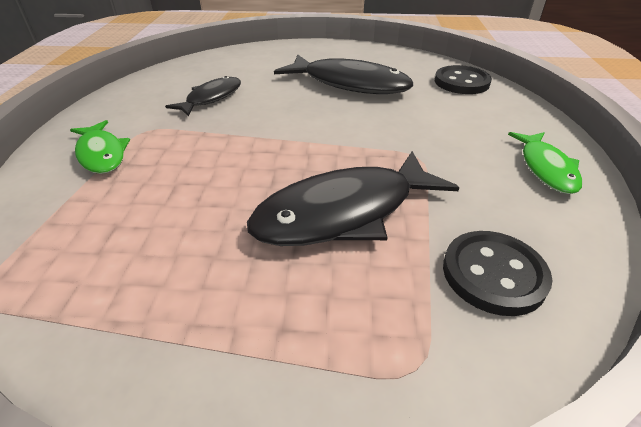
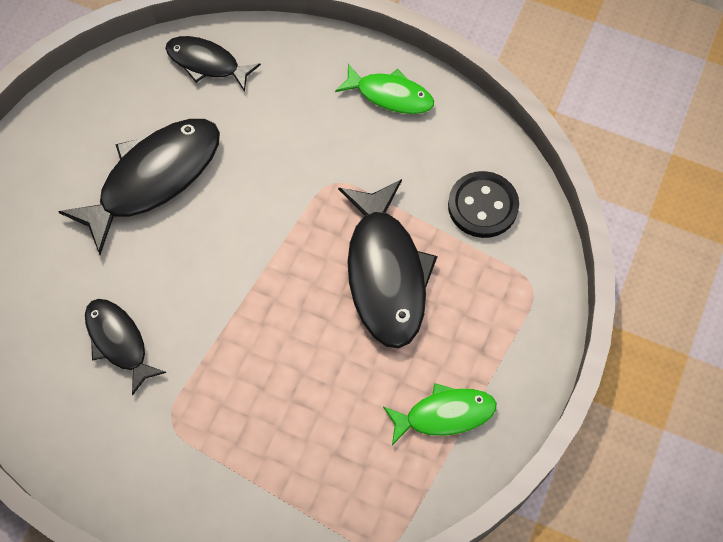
camera: 70 degrees left, 25 degrees up
green fish [70,120,130,174] -> green fish moved to [383,383,497,445]
black button [435,65,492,94] -> black fish [165,36,261,92]

